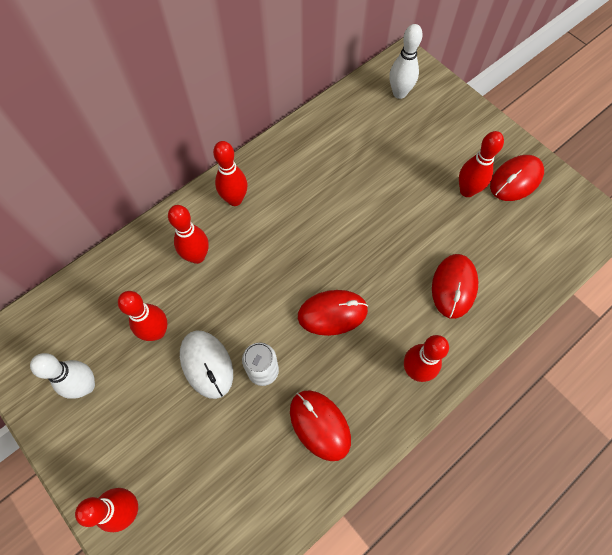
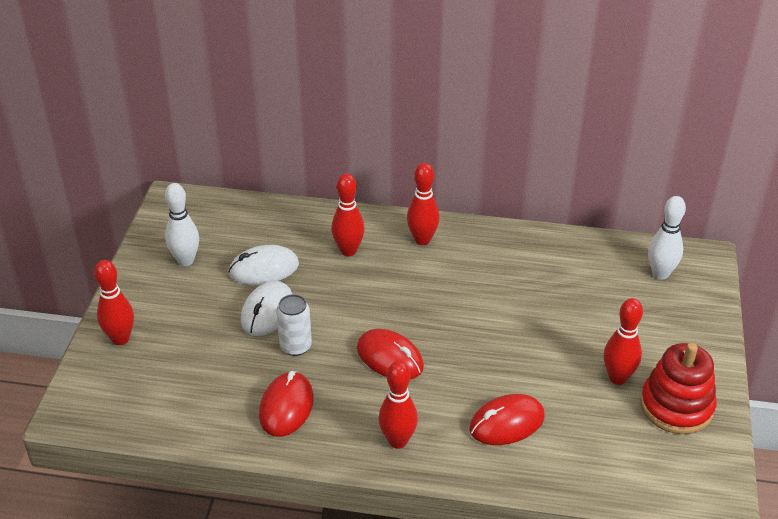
camera: 50 degrees right, 25 degrees down
red bowling pin [118,291,168,341] -> white mouse [228,245,299,285]
red mouse [490,155,544,201] -> red stacking toy [640,343,716,434]

